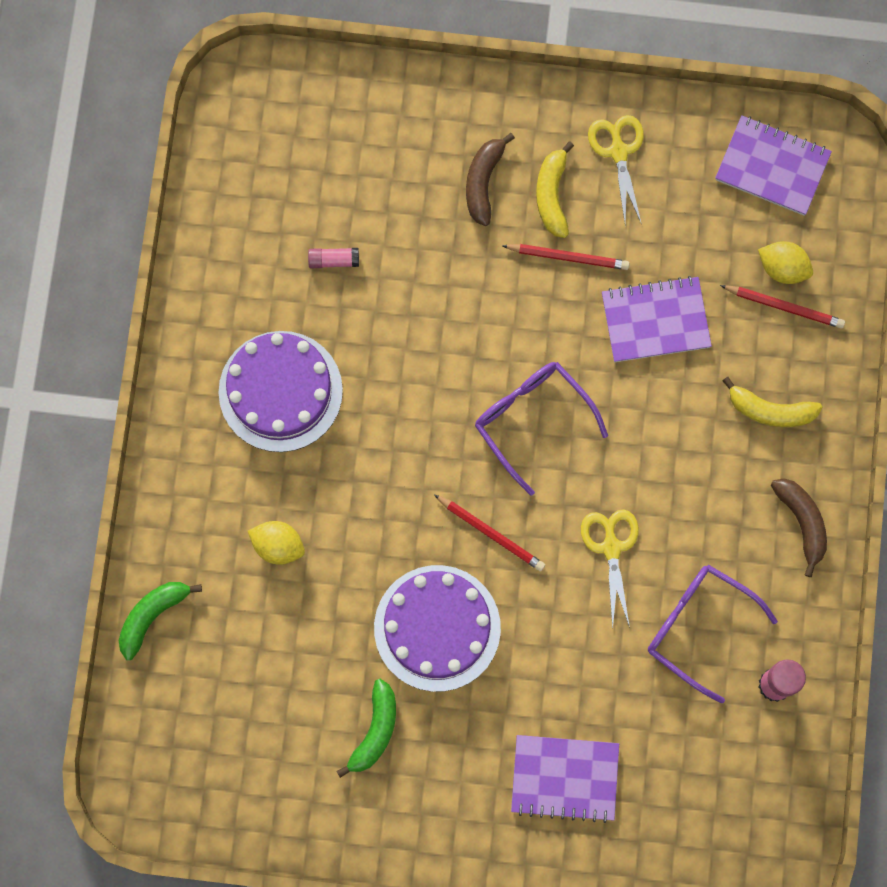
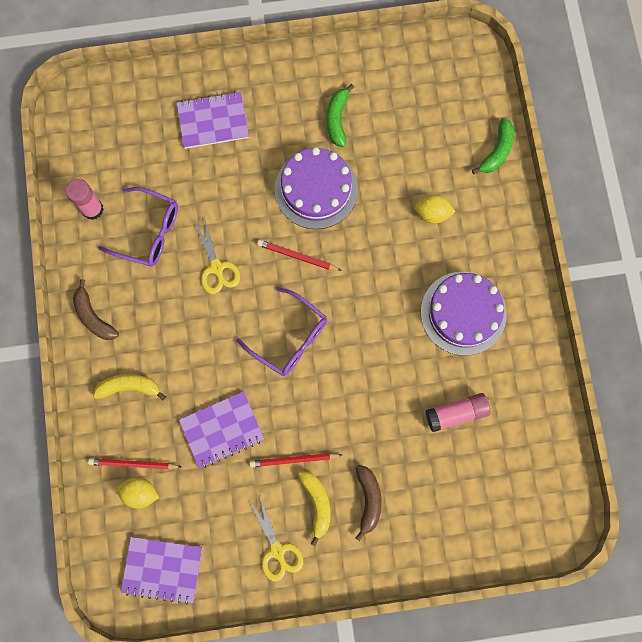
camera: 165 degrees right, 0 degrees up
pink glue stick [308,248,359,268] -> pink glue stick [426,393,490,432], size x1.67

